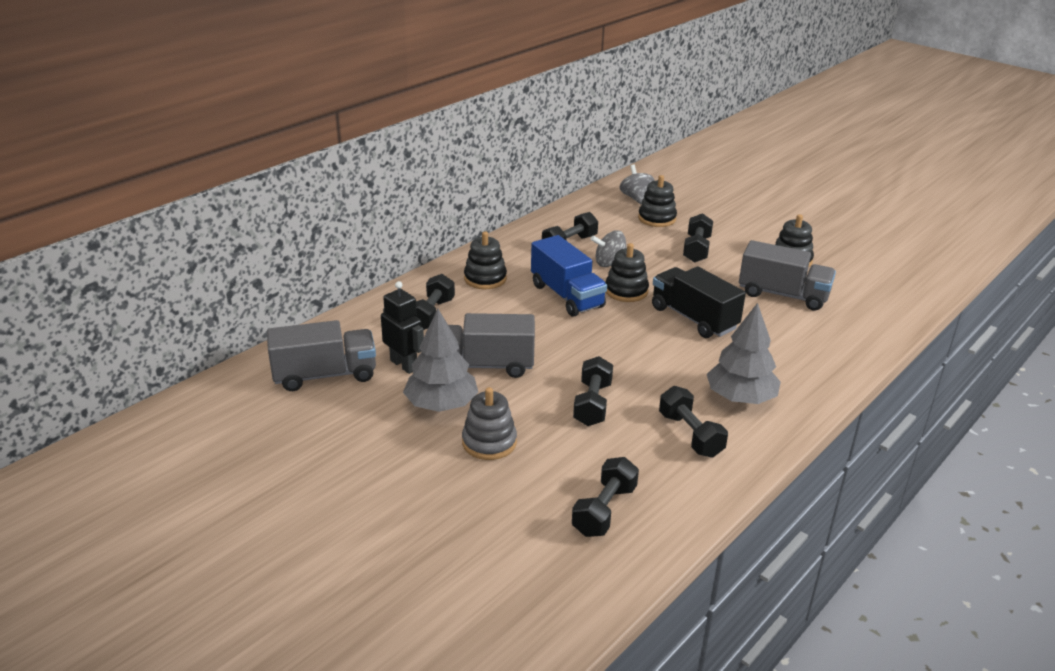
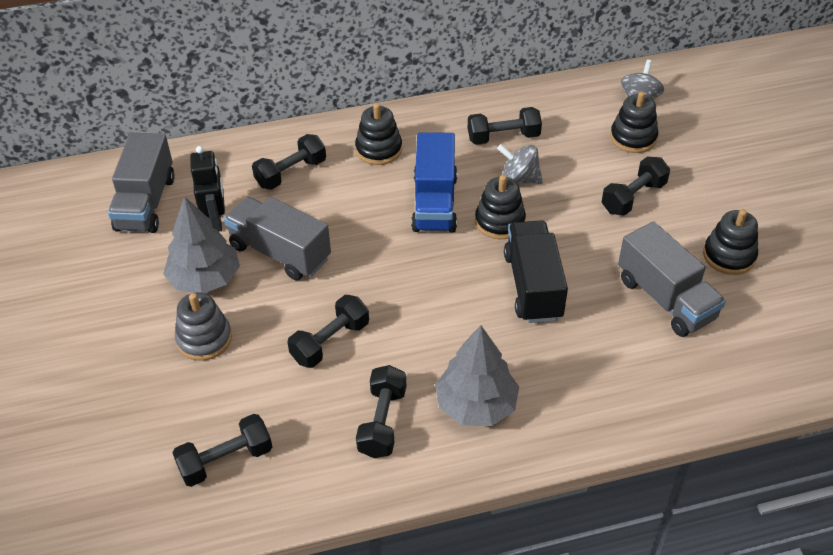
camera: 35 degrees right, 15 degrees up
grey truck [267,320,376,391] -> grey truck turned 75 degrees clockwise [108,133,175,233]

